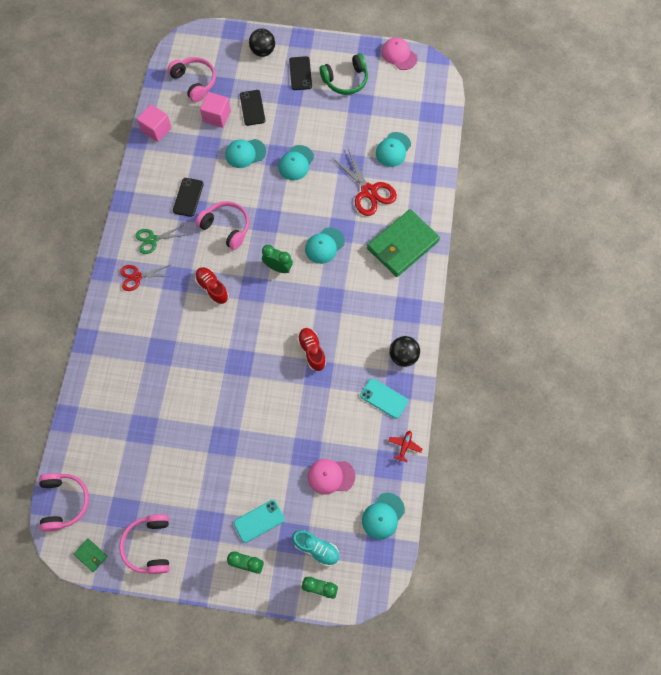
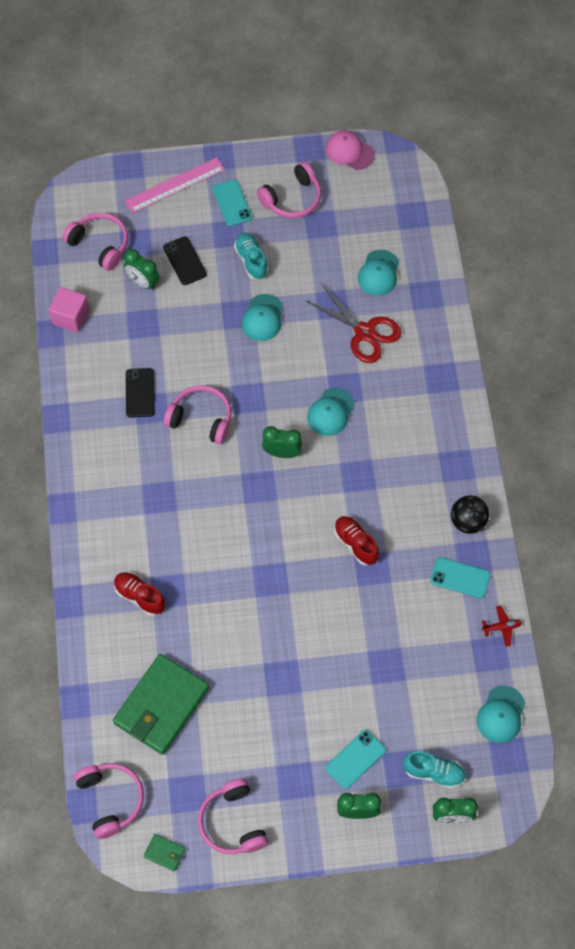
camera: 15 degrees left, 5 degrees down
red scissors [120,265,170,291] -> none
green scissors [136,225,185,254] -> none
red shoe [195,267,229,305] -> red shoe moved to [114,572,165,616]
pink cube [200,92,231,128] -> green clock [124,249,159,290]
turquoise cap [225,139,266,168] -> none
black ball [249,28,275,57] -> pink ruler [124,157,225,213]
black phone [289,56,312,90] -> turquoise phone [212,179,252,226]
pink cap [308,459,355,495] -> none
green headphones [320,53,368,95] -> pink headphones [257,162,321,218]
green wallet [367,209,440,277] -> green wallet moved to [113,654,209,755]
red plane [388,431,422,462] -> red plane turned 75 degrees clockwise [482,606,522,647]
none -> turquoise shoe [234,233,268,279]

